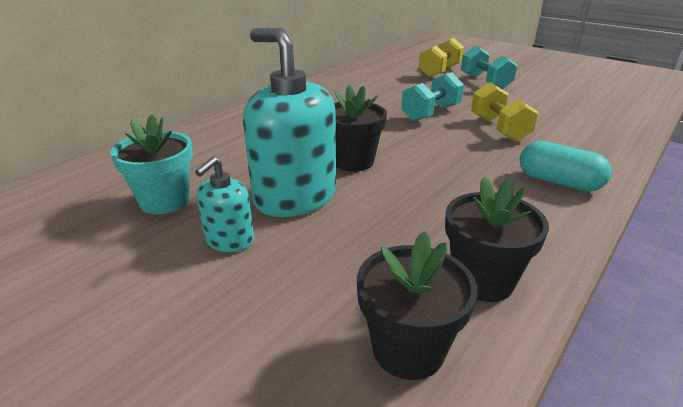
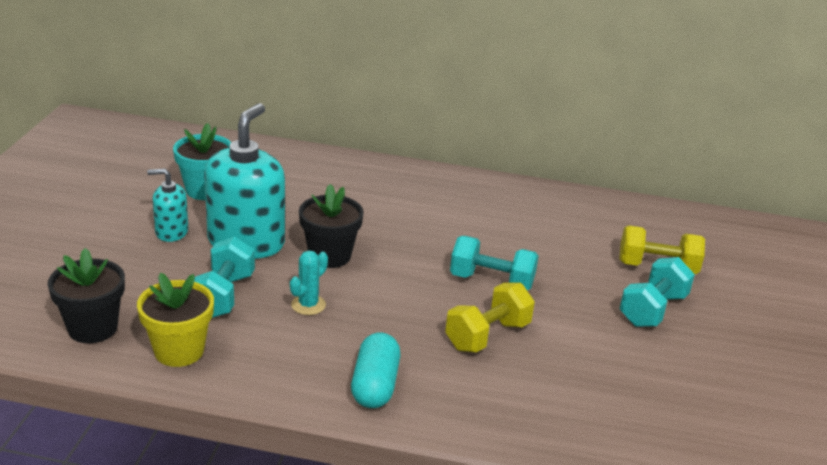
camera: 60 degrees right, 0 degrees up
black flower pot [445,176,549,302] -> yellow flower pot [137,273,214,367]
none -> turquoise dumbbell [194,236,255,318]
none -> turquoise cactus [290,251,328,315]

